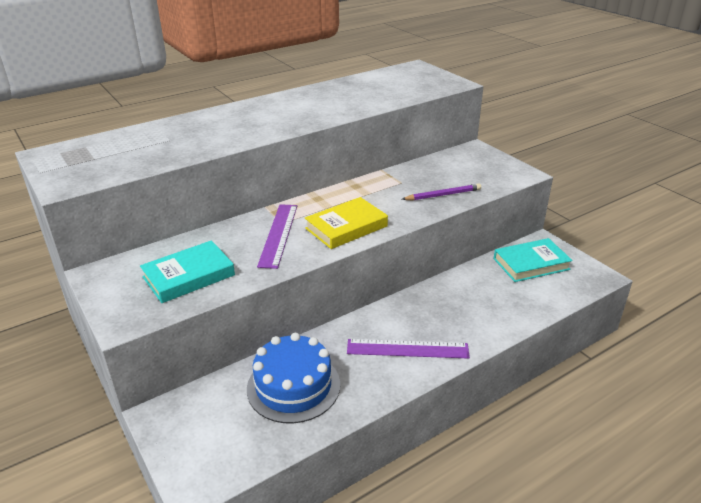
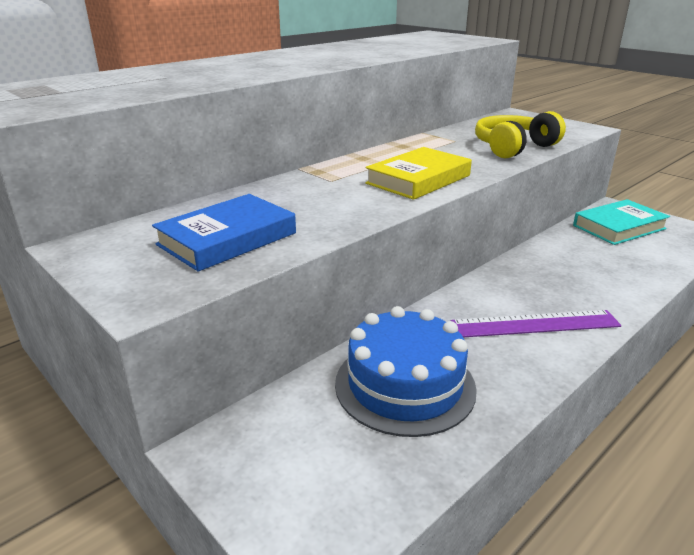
camera: 10 degrees left, 5 degrees down
turquoise book [140,240,235,303] -> blue book [152,194,296,272]
purple ruler [257,204,297,269] -> none
purple pencil [402,184,481,201] -> yellow headphones [475,111,566,159]

